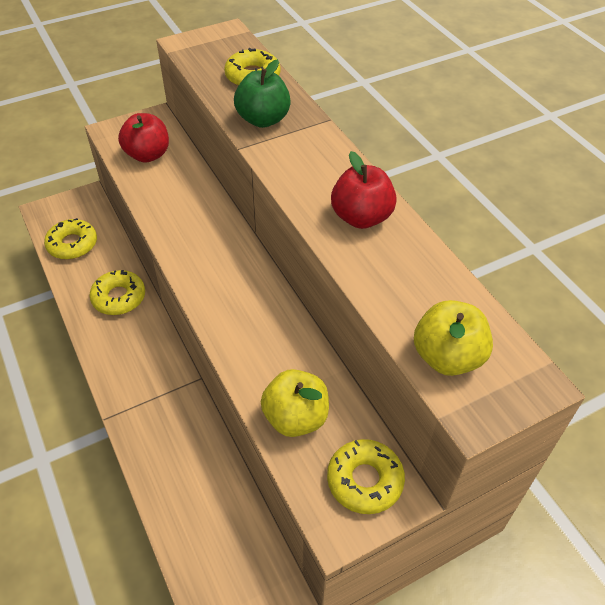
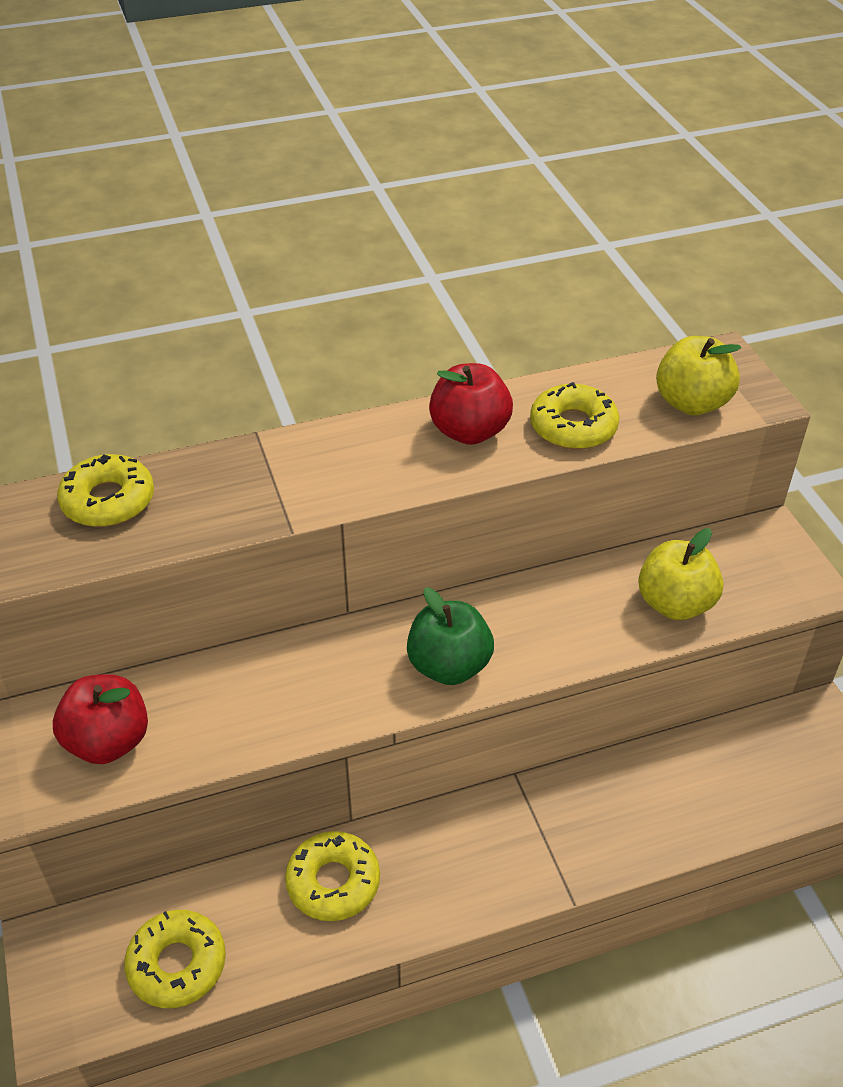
camera: 80 degrees left, 5 degrees down
green apple [234,59,291,128] -> green apple moved to [407,587,494,685]
yellow donut [327,439,405,514] -> yellow donut moved to [530,382,619,449]

